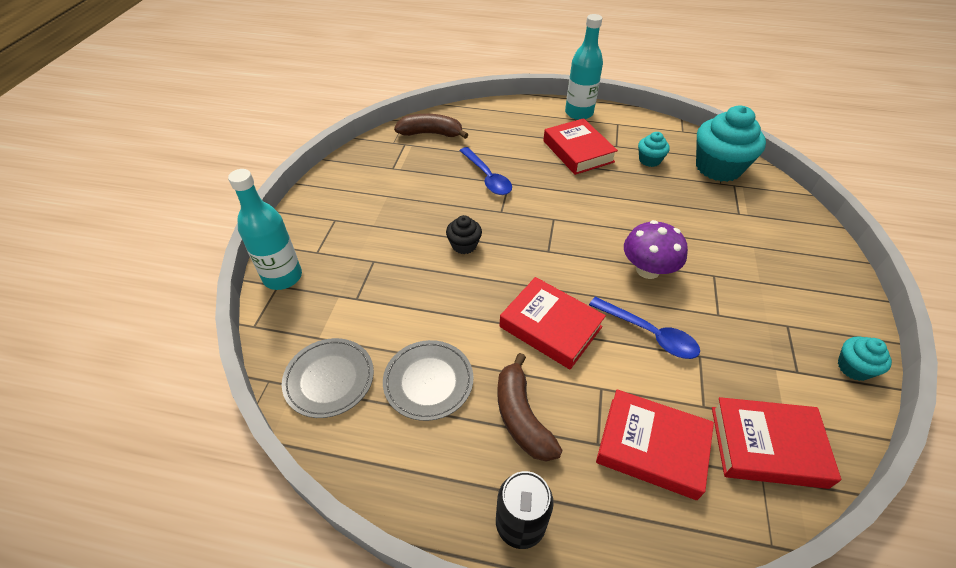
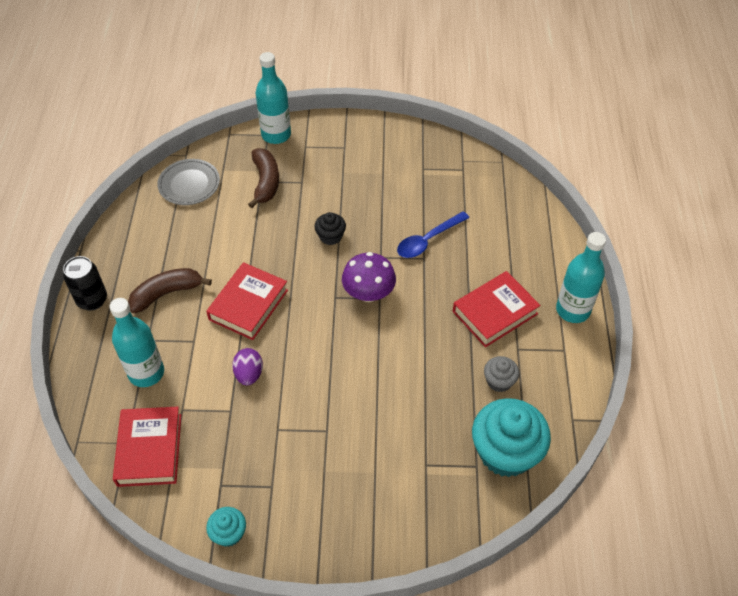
camera: 80 degrees right, 5 degrees up
grey plate [383,340,473,421] -> none
brown banana [394,114,468,139] -> brown banana moved to [248,148,279,208]
blue spoon [589,297,700,359] -> purple egg [232,348,263,385]
red book [596,389,714,500] -> turquoise bottle [109,298,164,387]
purple mushroom [624,220,688,279] -> purple mushroom moved to [342,252,396,302]
turquoise cupcake [638,132,670,167] -> grey cupcake [484,356,519,392]

